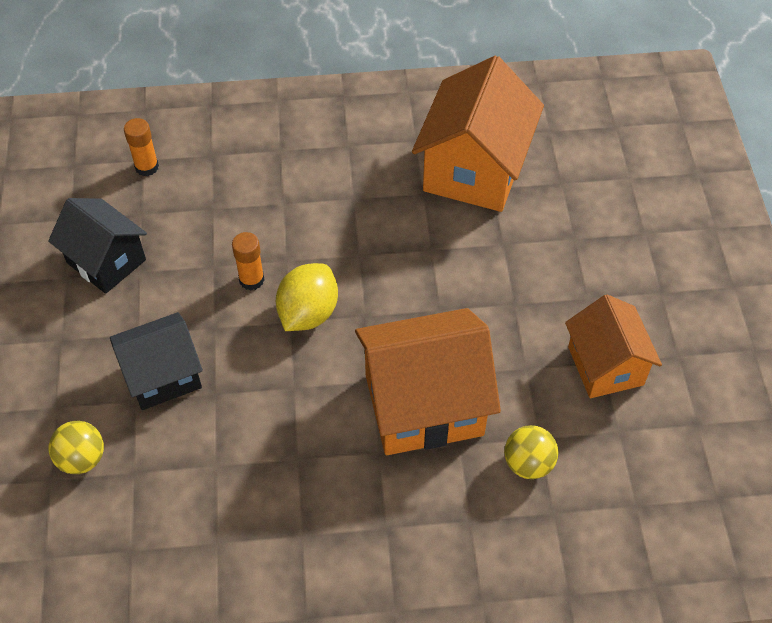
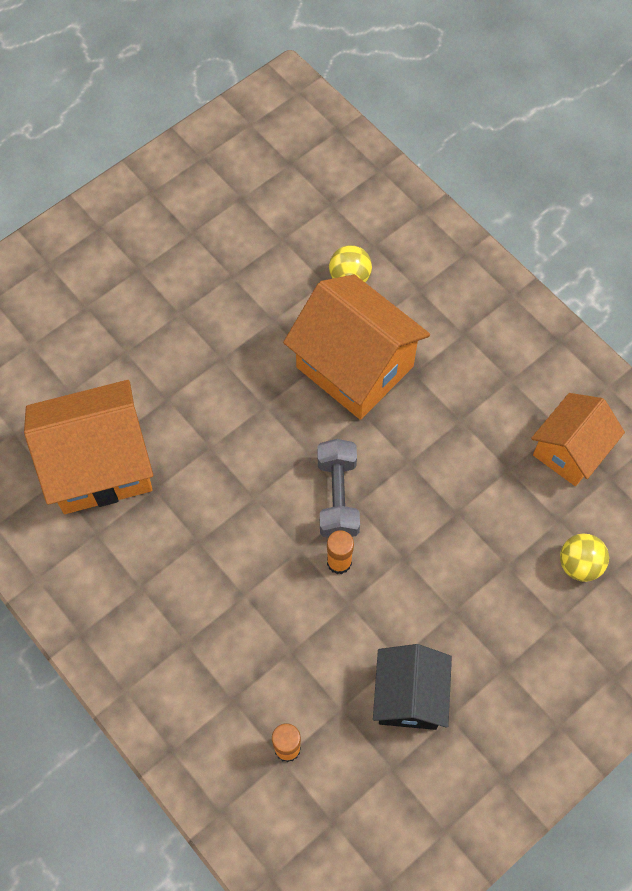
camera: 125 degrees left, 10 degrees up
black house [110,312,203,410] -> none
yellow lemon [276,263,338,331] -> grey dumbbell [317,439,360,537]
orange house [565,294,662,398] -> orange house moved to [531,393,625,486]

